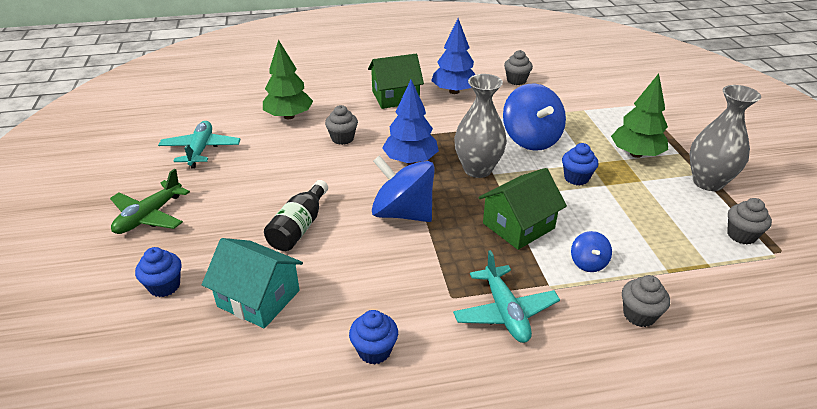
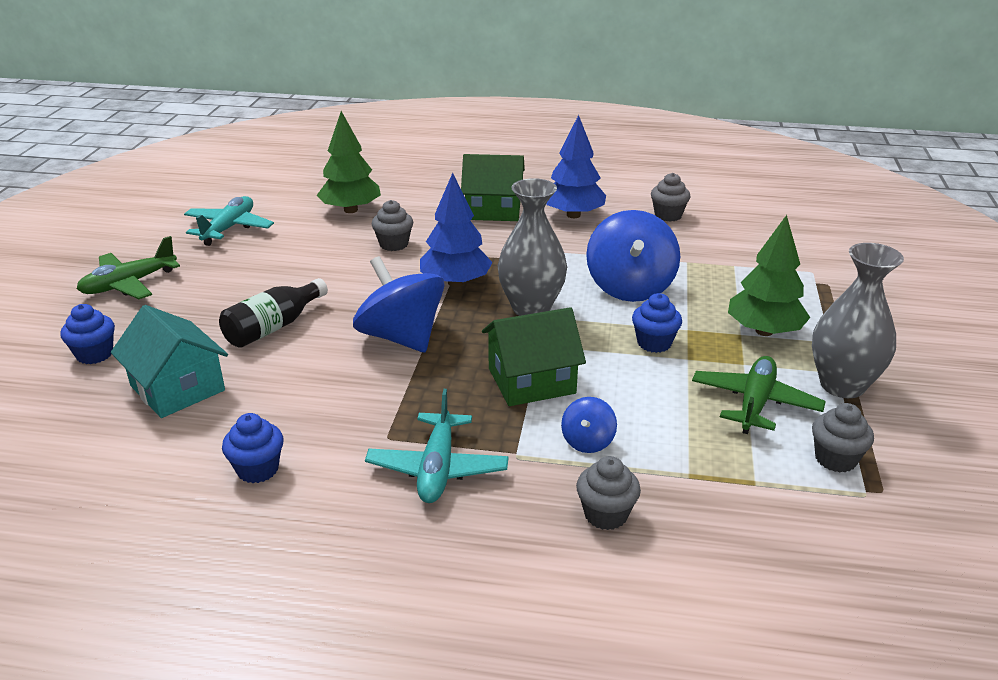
camera: 20 degrees right, 5 degrees down
none -> green plane [692,356,826,434]

